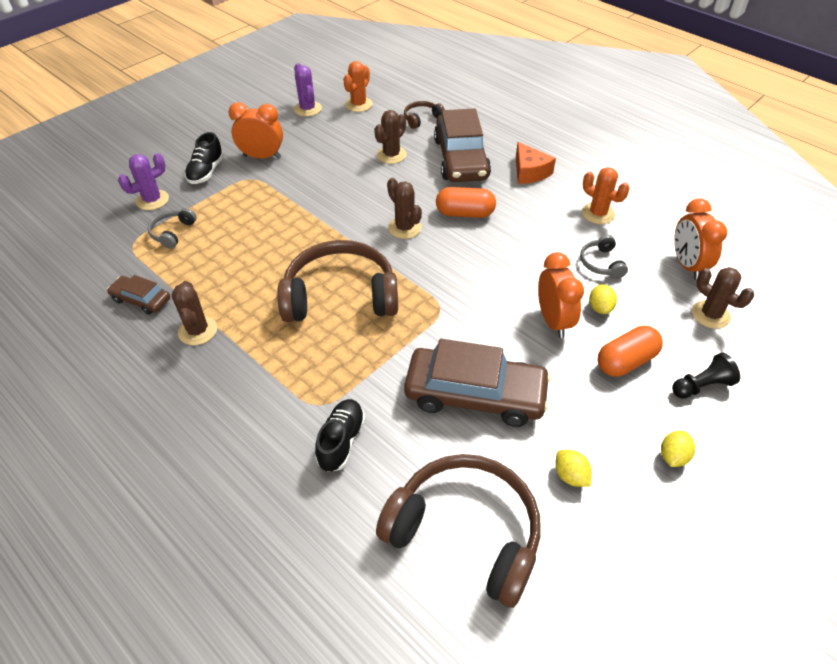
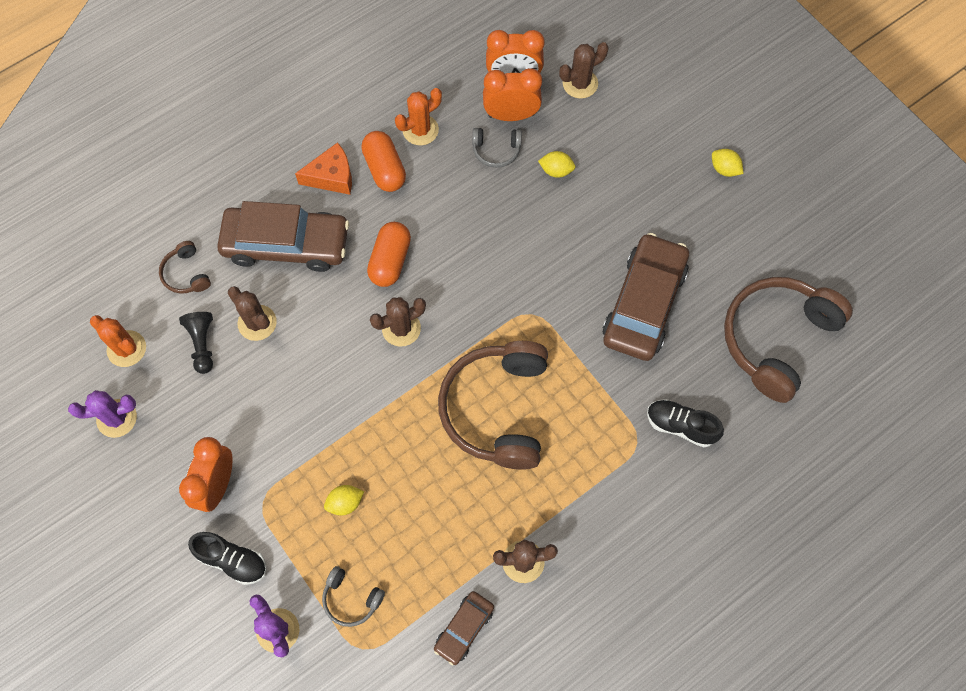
camera: 80 degrees left, 20 degrees up
orange clock [538,252,584,338] -> orange clock moved to [483,68,542,121]
yellow lemon [555,450,592,487] -> yellow lemon moved to [324,485,364,515]
orange capsule [598,326,663,377] -> orange capsule moved to [361,131,406,192]
black pawn [672,353,740,399] -> black pawn moved to [179,312,213,374]

